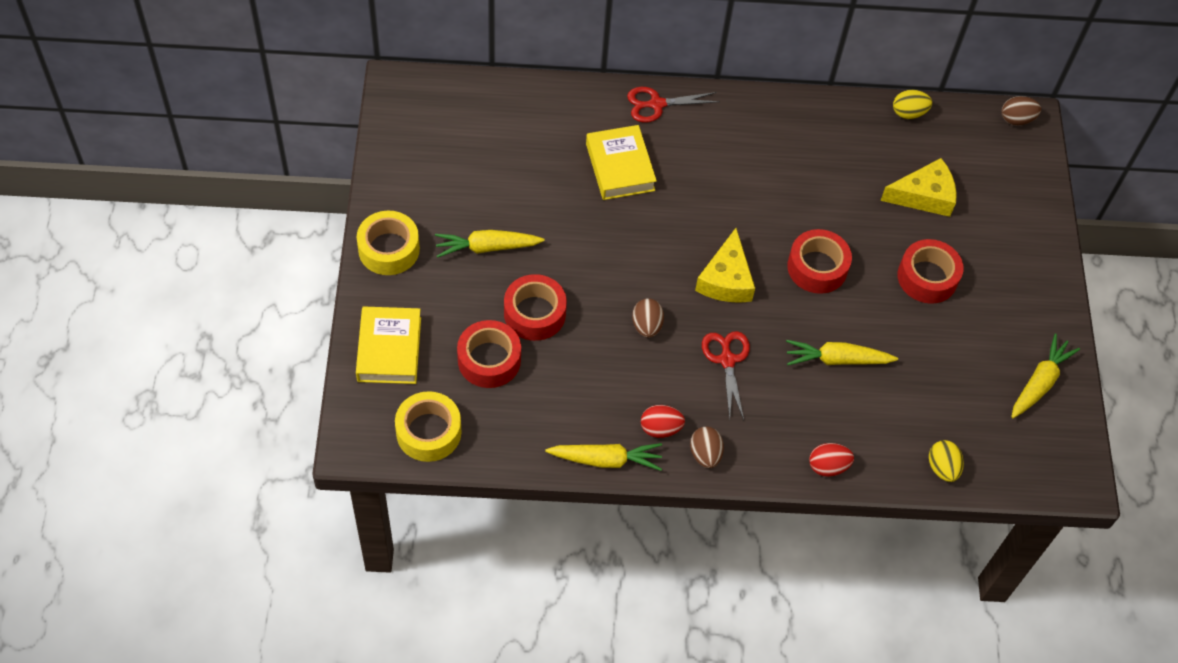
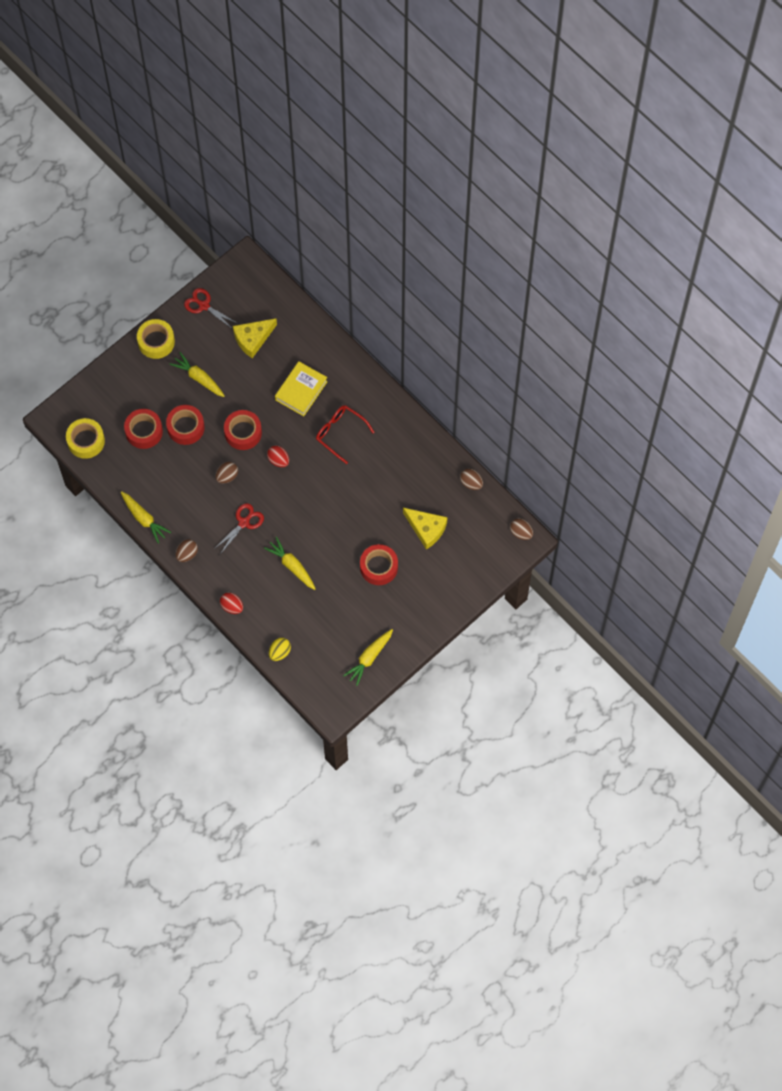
camera: 50 degrees right, 10 degrees up
yellow book [356,306,421,384] -> none
red scissors [627,87,720,123] -> red scissors moved to [184,288,238,329]
red egg [641,405,685,438] -> red egg moved to [267,446,289,467]
yellow cheese [695,228,755,303] -> yellow cheese moved to [233,318,277,358]
red tape [787,229,852,294] -> red tape moved to [224,410,262,450]
yellow egg [893,90,932,119] -> brown egg [460,469,483,490]
yellow carrot [1011,333,1080,418] -> yellow carrot turned 135 degrees clockwise [343,629,393,686]
none -> red glasses [316,405,375,464]

